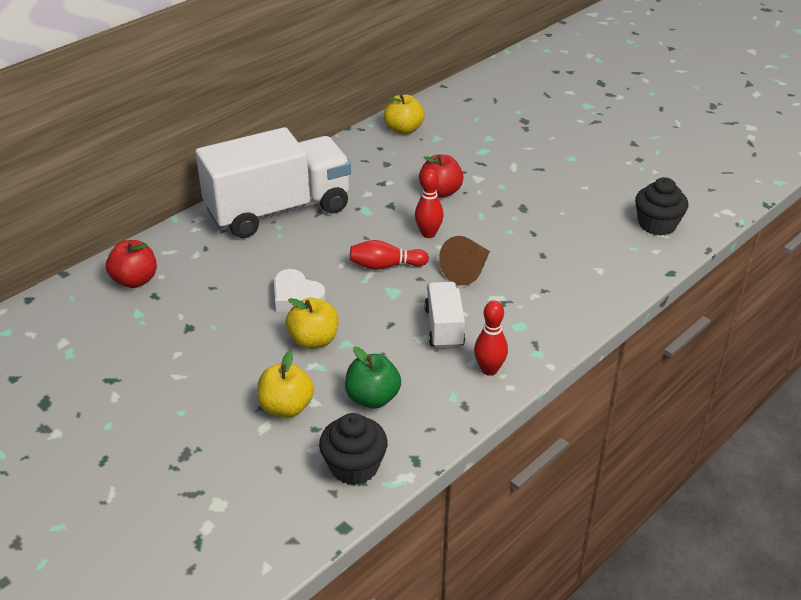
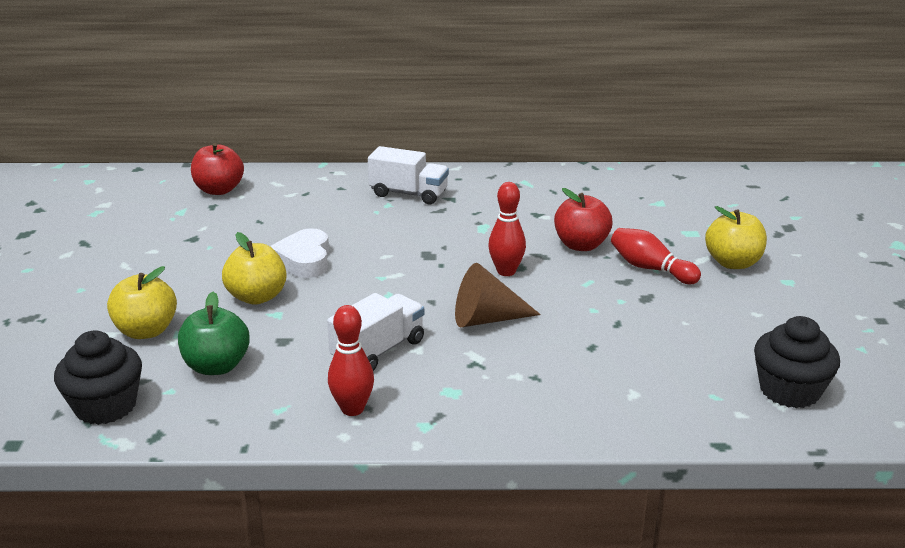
camera: 45 degrees right, 10 degrees down
white truck [195,127,351,238] -> white truck [368,146,449,204], size x0.46
red bowling pin [350,240,429,270] -> red bowling pin moved to [611,228,701,284]
yellow apple [384,94,425,135] -> yellow apple moved to [705,206,767,269]

